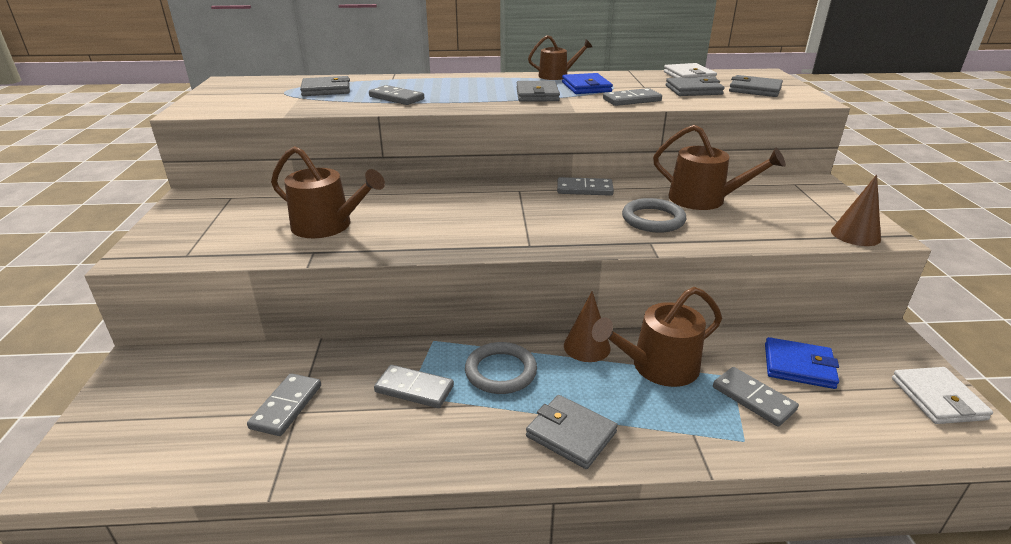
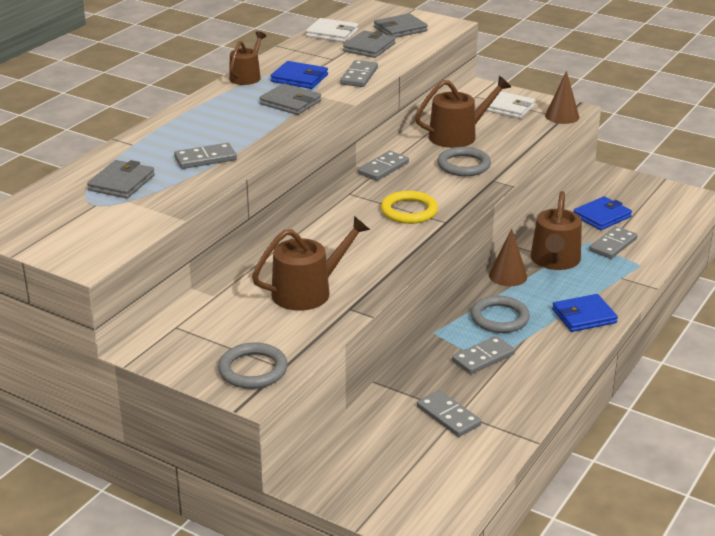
camera: 55 degrees left, 0 degrees up
grey wallet [526,395,618,469] -> blue wallet [552,294,618,332]
grey domino [713,367,799,427] -> grey domino turned 45 degrees counterclockwise [589,226,637,259]
white wallet [892,367,993,424] -> white wallet moved to [486,91,535,119]
none -> grey ring [218,342,288,389]
none -> yellow ring [381,191,438,224]

